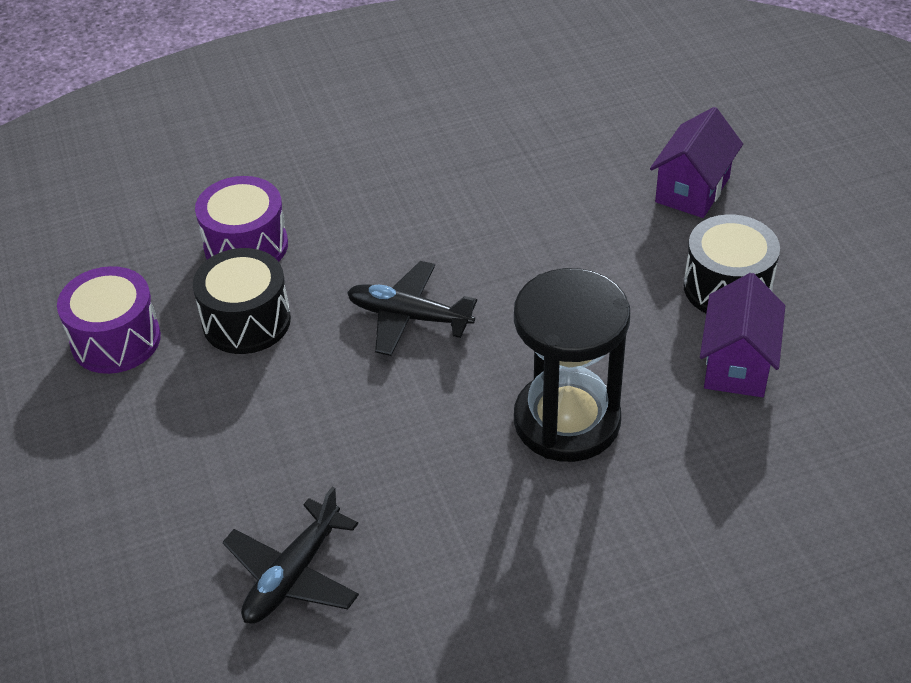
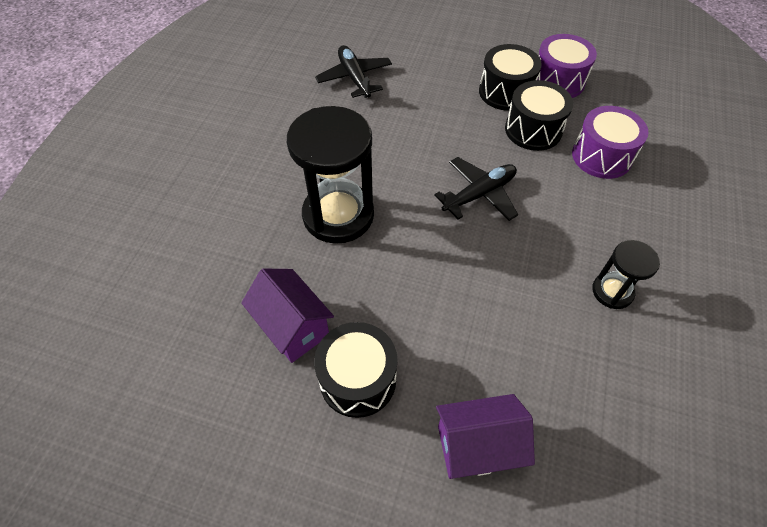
camera: 125 degrees right, 10 degrees up
purple house [650,107,743,218] -> purple house turned 75 degrees counterclockwise [436,394,535,479]
none -> black drum [479,44,542,111]
none -> black hourglass [592,240,660,309]

